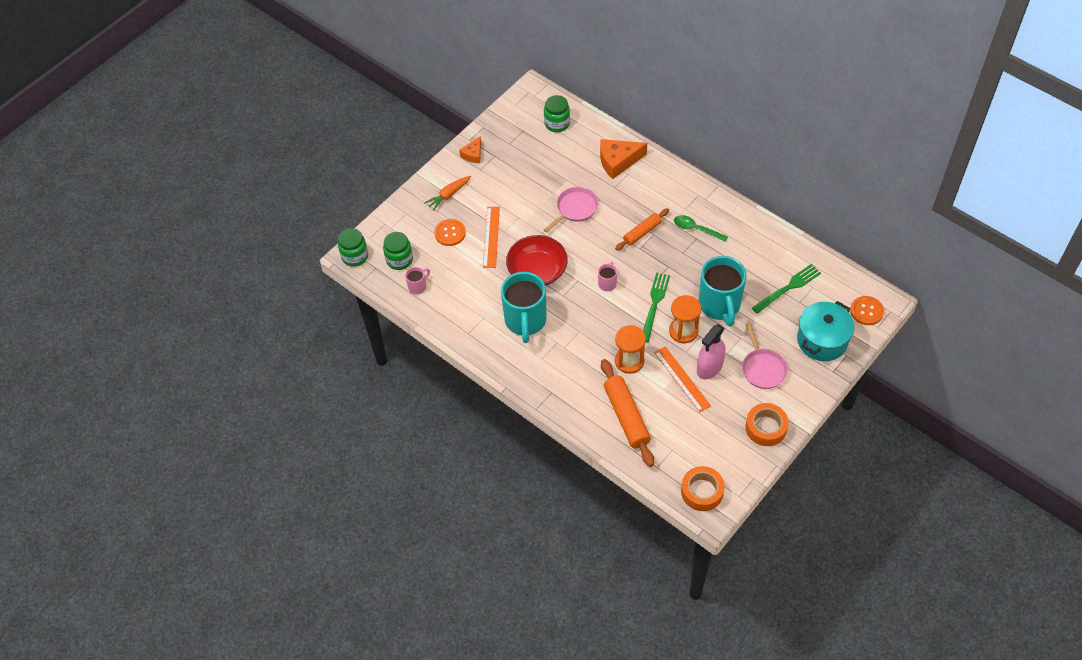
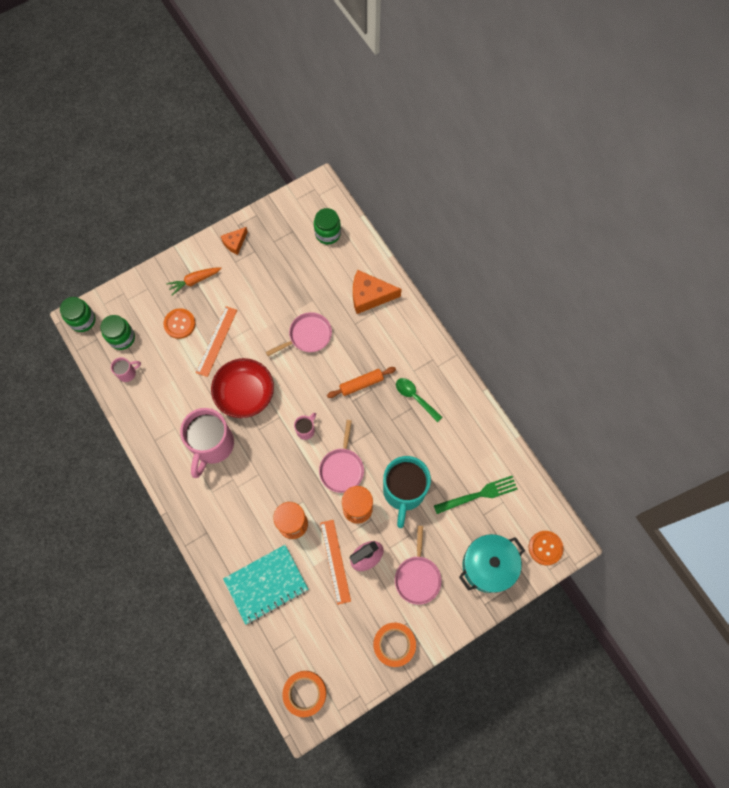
camera: 15 degrees right, 15 degrees up
turquoise mug [501,272,547,343] -> pink mug [180,408,234,478]
orange rolling pin [601,359,654,467] -> turquoise notebook [223,545,308,625]
green fork [643,272,670,342] -> pink pan [319,420,364,493]

